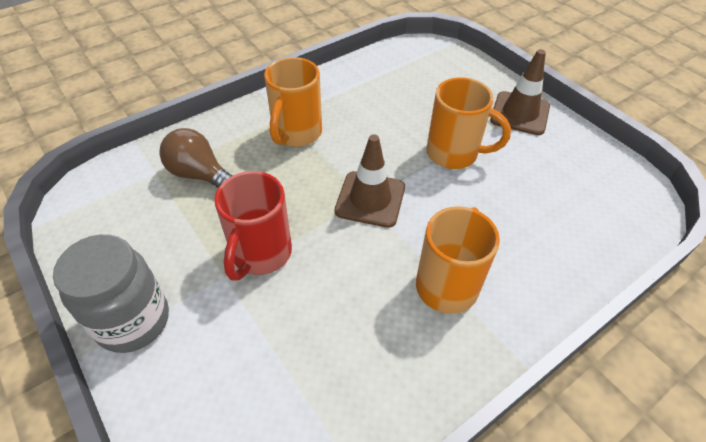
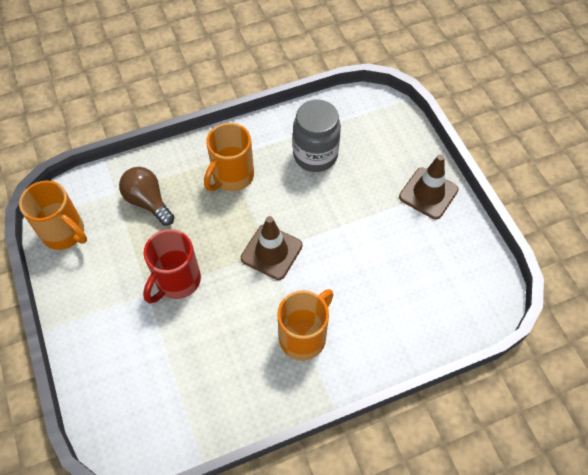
camera: 15 degrees right, 10 degrees up
grey jar [53,234,169,353] -> grey jar moved to [293,100,341,172]
orange mug [426,77,511,169] -> orange mug moved to [19,180,87,250]

